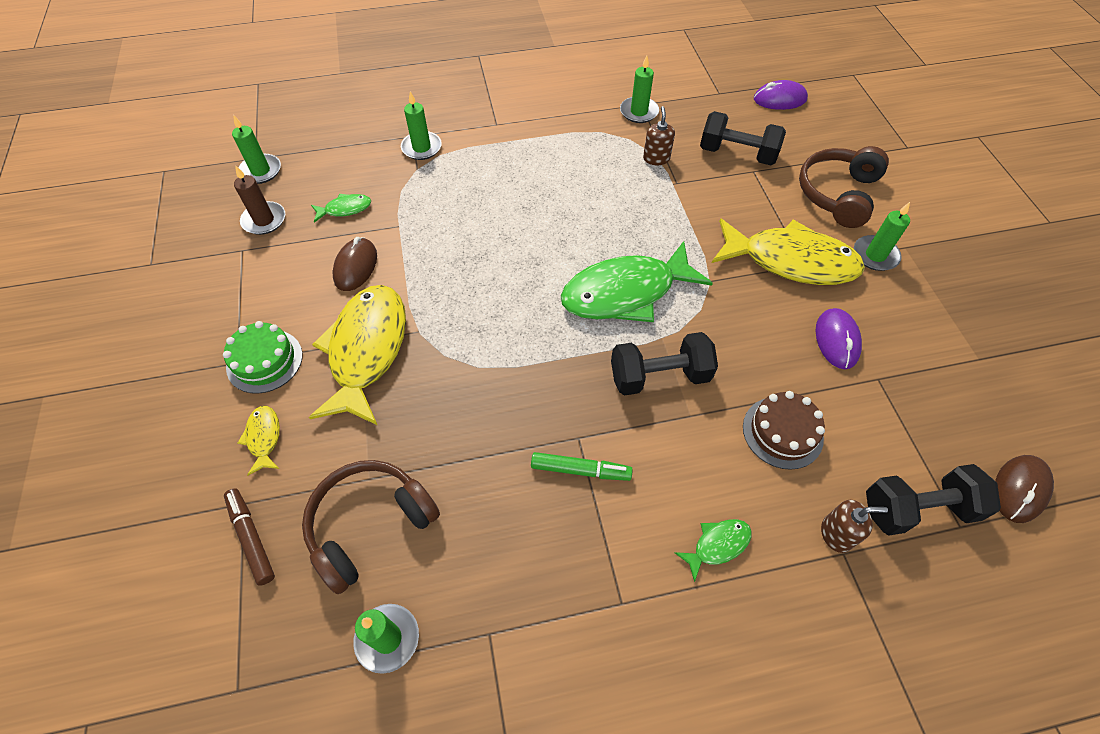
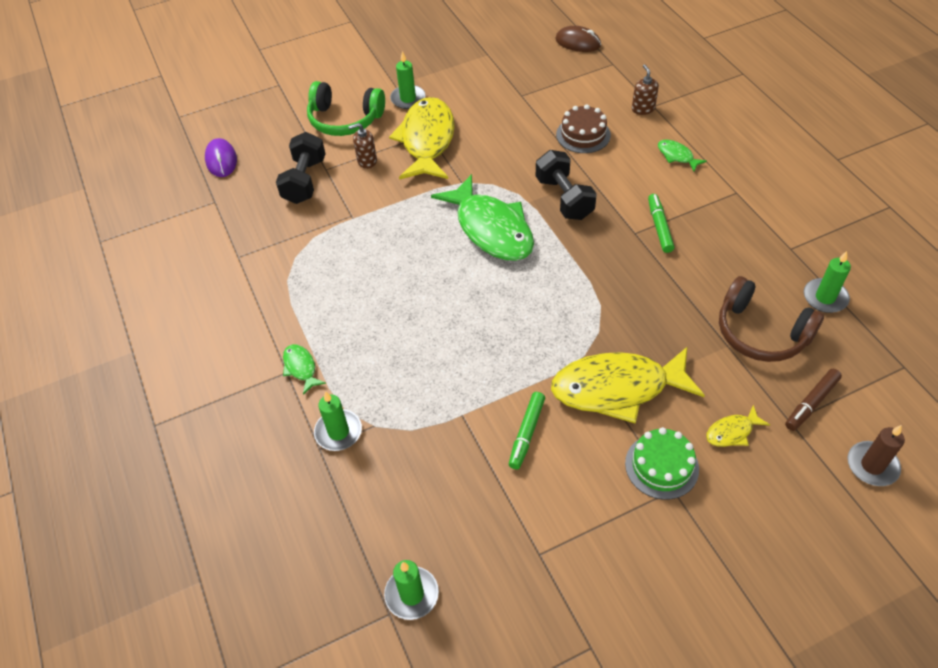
camera: 100 degrees left, 5 degrees down
brown candle [234,165,285,235] -> brown candle moved to [847,425,905,486]
green fish [311,194,371,223] -> green fish moved to [283,344,326,395]
brown mouse [332,237,377,291] -> green marker [509,392,545,469]
green candle [620,56,659,123] -> none
brown soap dispenser [643,106,675,166] -> brown soap dispenser moved to [348,123,377,169]
brown headphones [799,146,889,228] -> green headphones [307,81,385,136]
purple mouse [816,308,862,369] -> none
black dumbbell [866,464,1001,536] -> none

